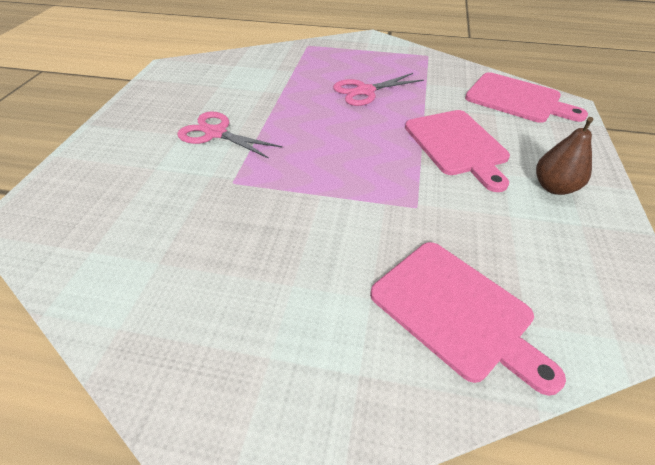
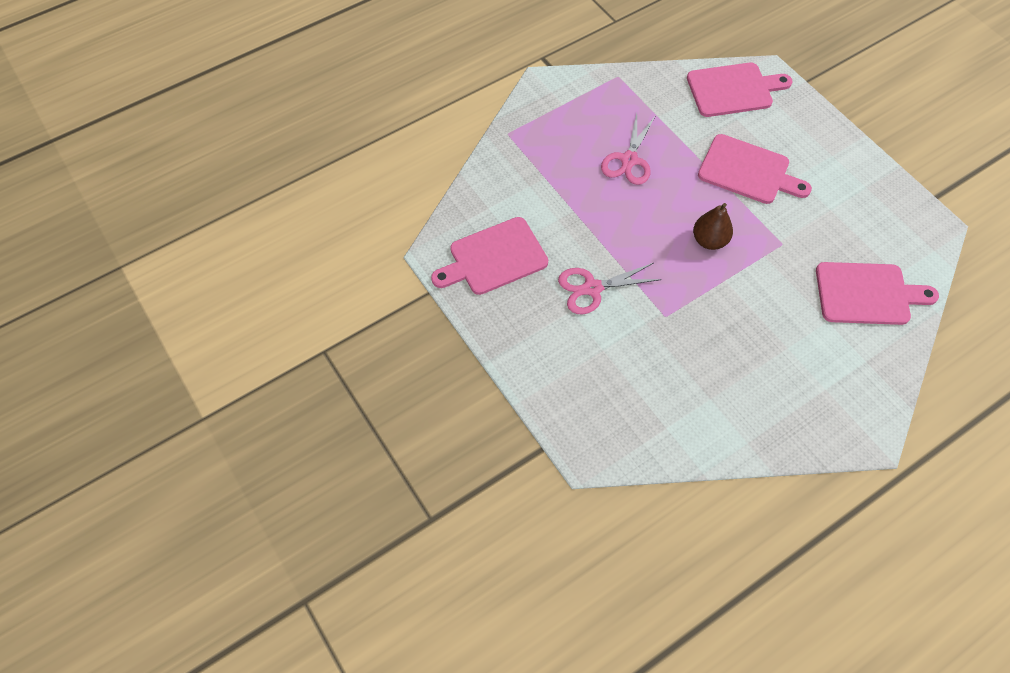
camera: 45 degrees left, 15 degrees up
brown pear [536,117,594,195] -> brown pear moved to [693,203,733,250]
none -> pink cutting board [431,217,548,295]

